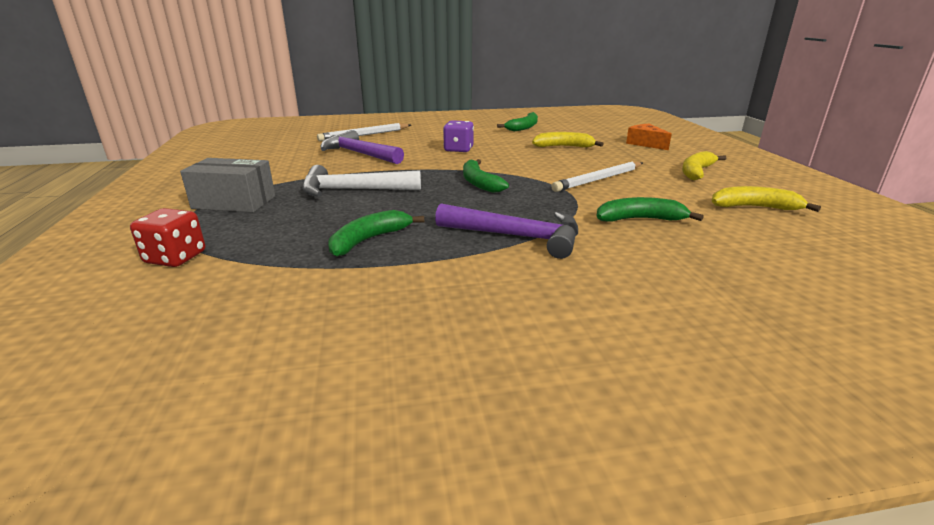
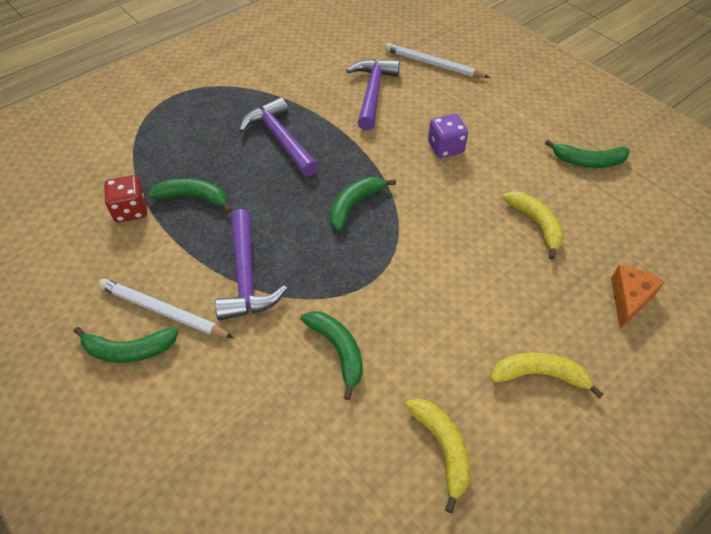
camera: 60 degrees right, 25 degrees up
red dice [130,208,205,267] -> red dice moved to [104,175,147,223]
grey box [180,158,275,212] -> none
white hammer [302,165,421,197] -> purple hammer [239,97,318,176]
white pencil [552,161,643,192] -> white pencil moved to [98,278,234,338]
none -> green banana [74,327,179,363]

